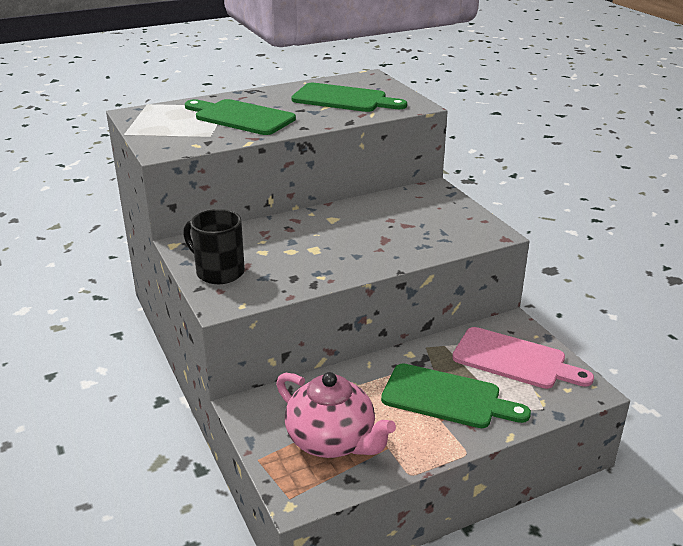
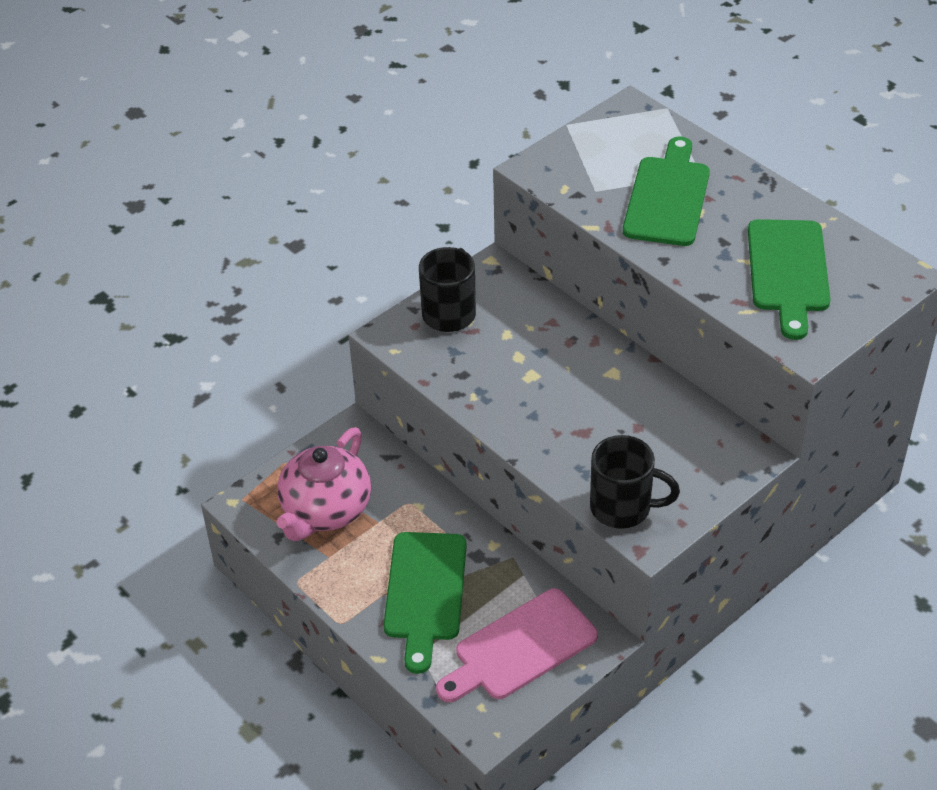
camera: 75 degrees right, 15 degrees up
pink cutting board [452,327,594,389] -> pink cutting board turned 45 degrees clockwise [436,588,598,702]
none -> black mug [590,435,680,529]

